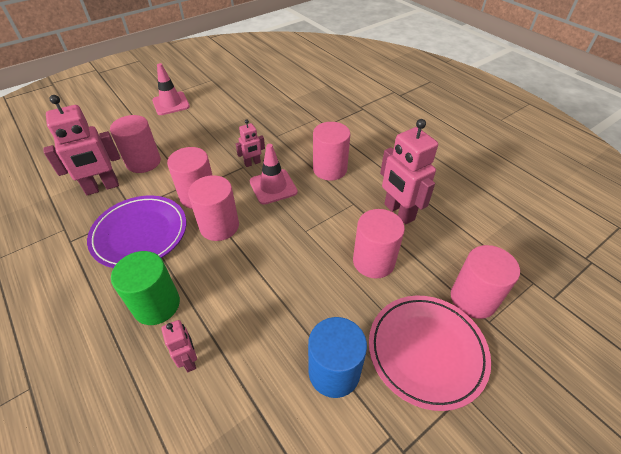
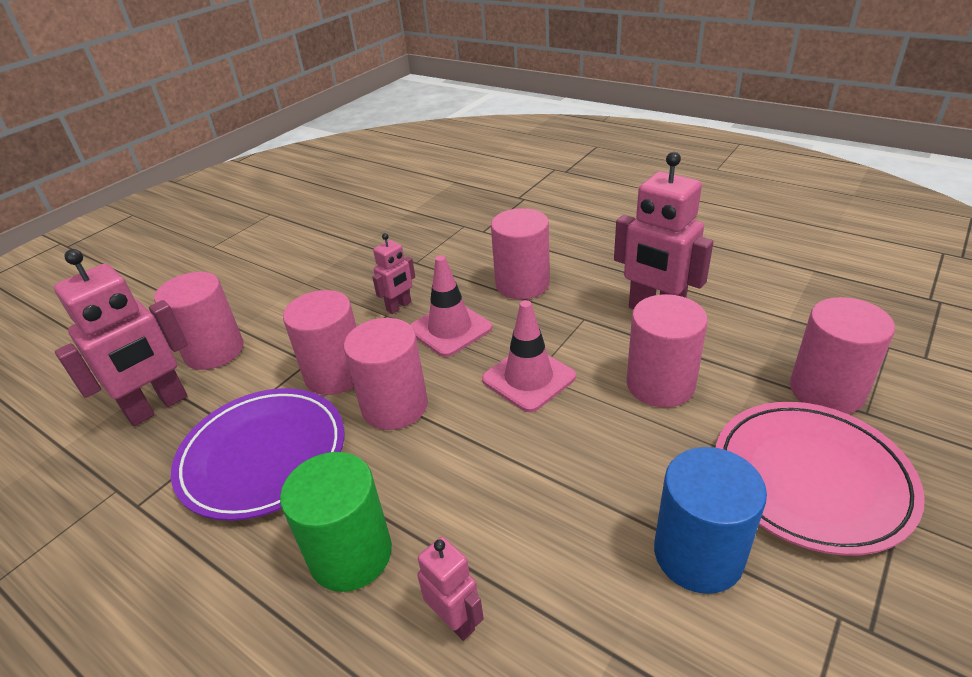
camera: 15 degrees left, 10 degrees down
pink traffic cone [152,63,190,115] -> pink traffic cone moved to [482,300,576,412]

